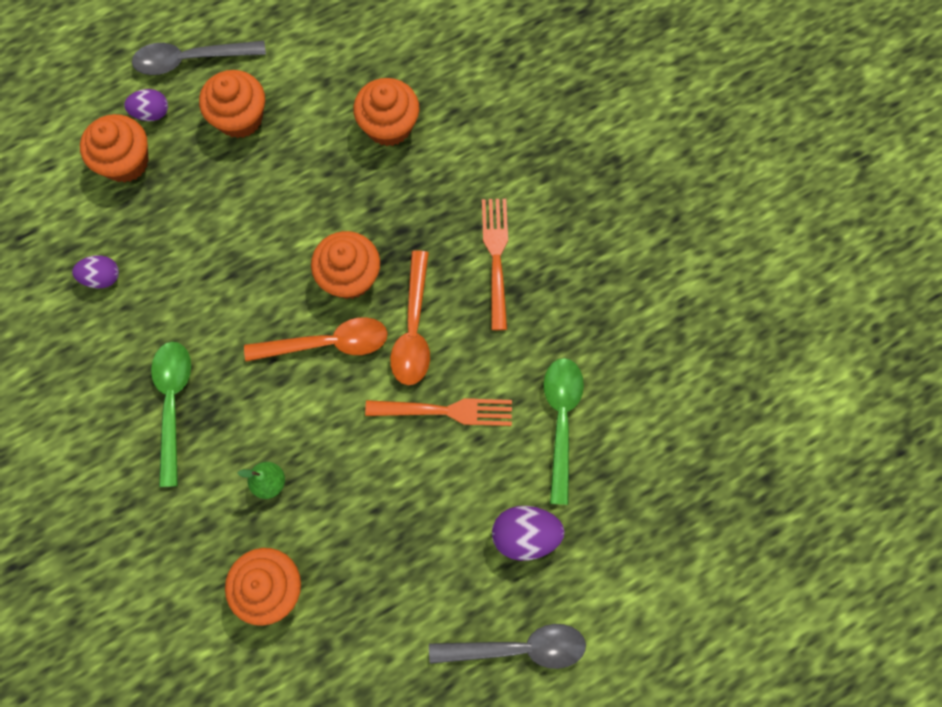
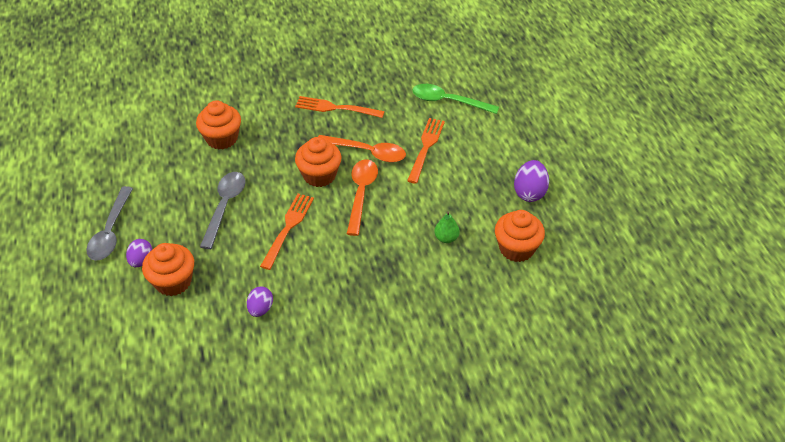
camera: 75 degrees left, 25 degrees down
green spoon [151,342,191,487] -> none
orange cupcake [199,70,265,138] -> none
grey spoon [429,624,586,669] -> grey spoon moved to [200,172,246,249]
purple egg [492,506,565,561] -> purple egg moved to [514,160,549,202]
none -> orange fork [260,194,314,270]

